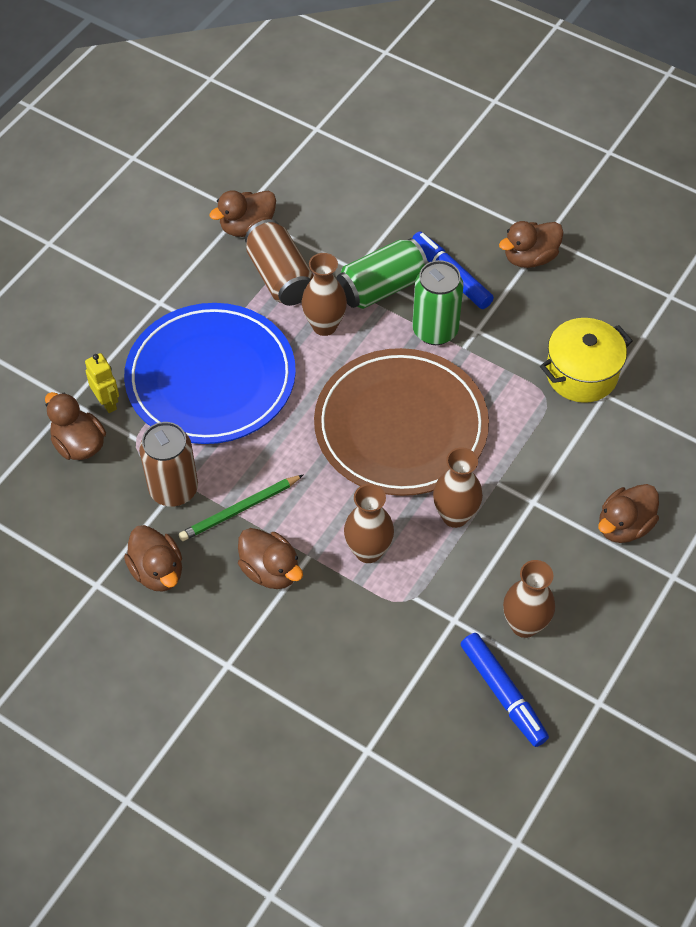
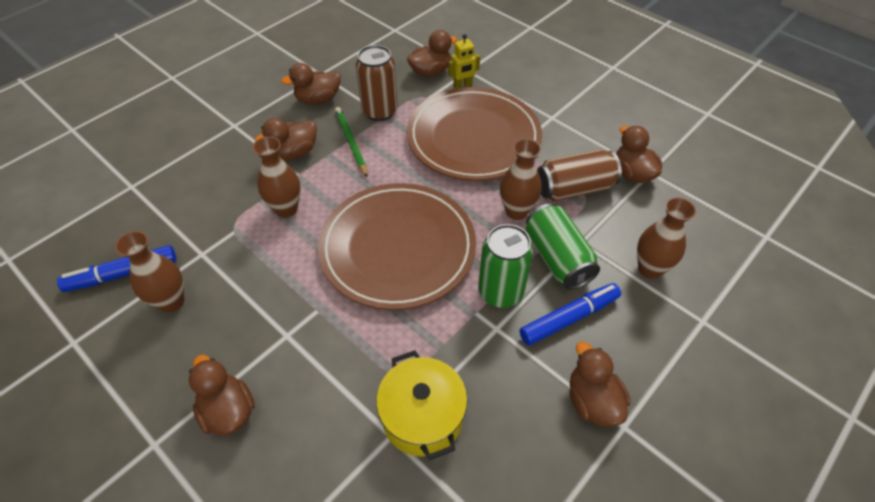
camera: 100 degrees right, 5 degrees down
blue plate [124,303,296,444] -> brown plate [407,87,542,181]
brown vase [433,447,483,528] -> brown vase moved to [637,197,696,279]

